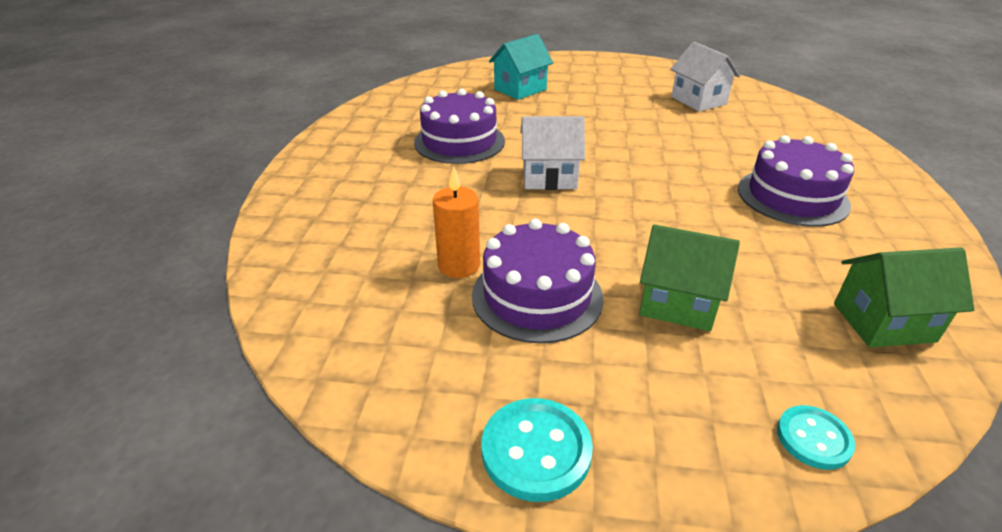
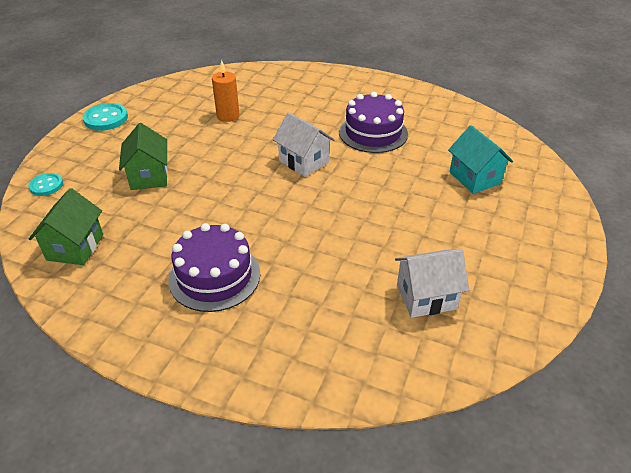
camera: 105 degrees right, 5 degrees up
purple cake [472,219,603,344] -> none
white house [520,116,585,190] -> white house turned 60 degrees counterclockwise [273,112,335,177]
green house [639,224,740,331] -> green house turned 45 degrees counterclockwise [119,123,168,190]

